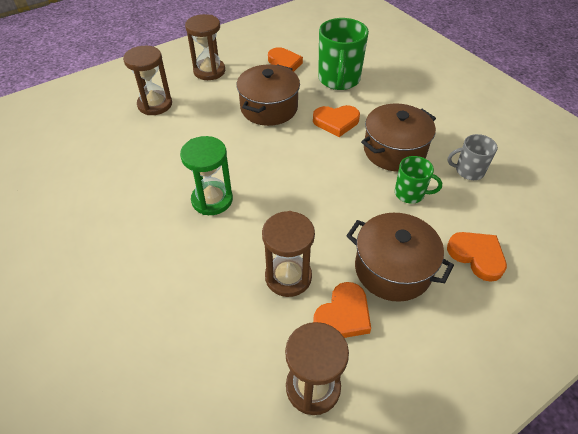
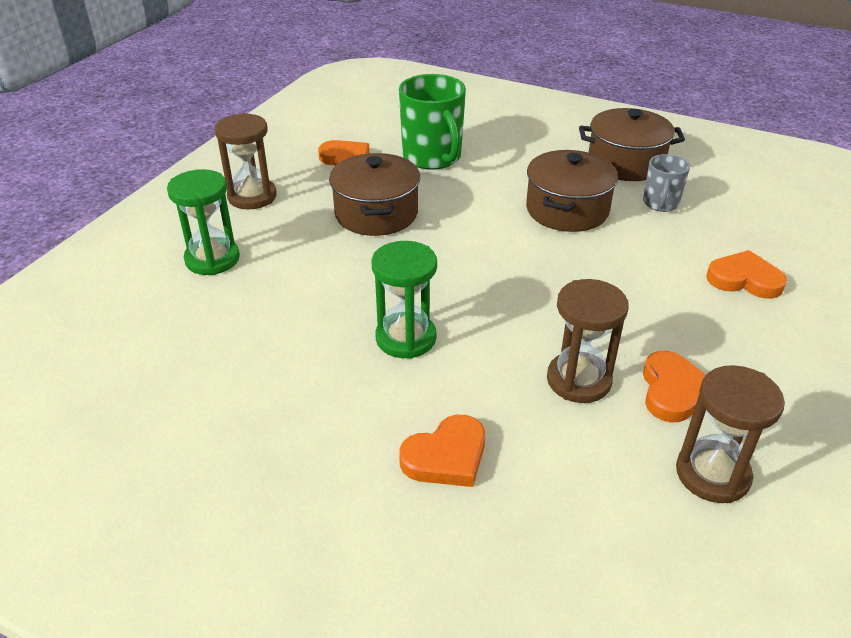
camera: 30 degrees left, 10 degrees down
brown hourglass [123,46,172,115] -> green hourglass [167,169,240,275]
orange heart [313,105,360,137] -> orange heart moved to [399,415,485,487]
brown pot [346,213,454,302] -> brown pot moved to [579,108,685,181]
green mug [395,156,442,204] -> none
grey mug [448,134,498,180] -> grey mug turned 45 degrees counterclockwise [643,154,690,212]

